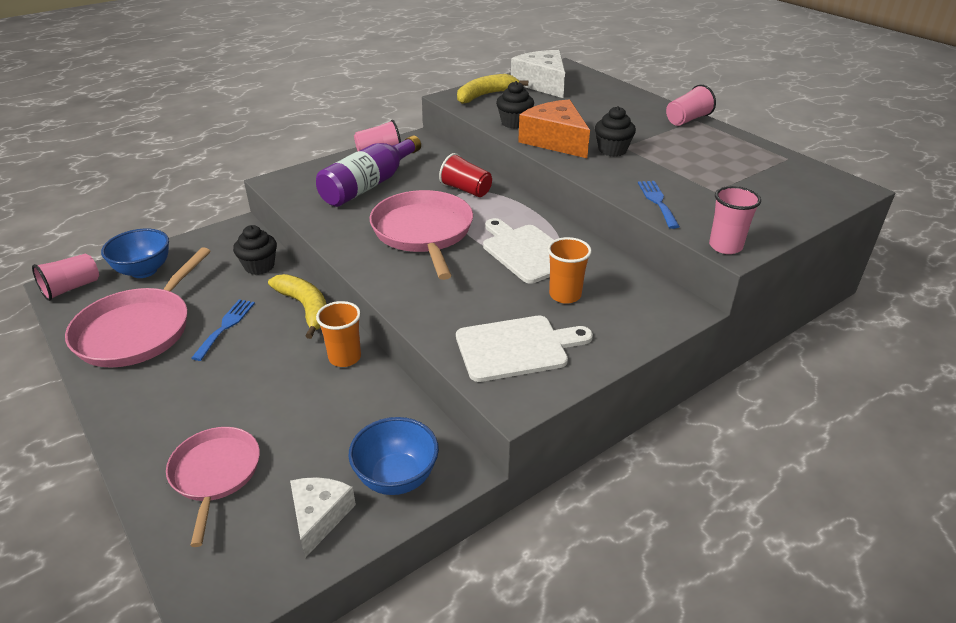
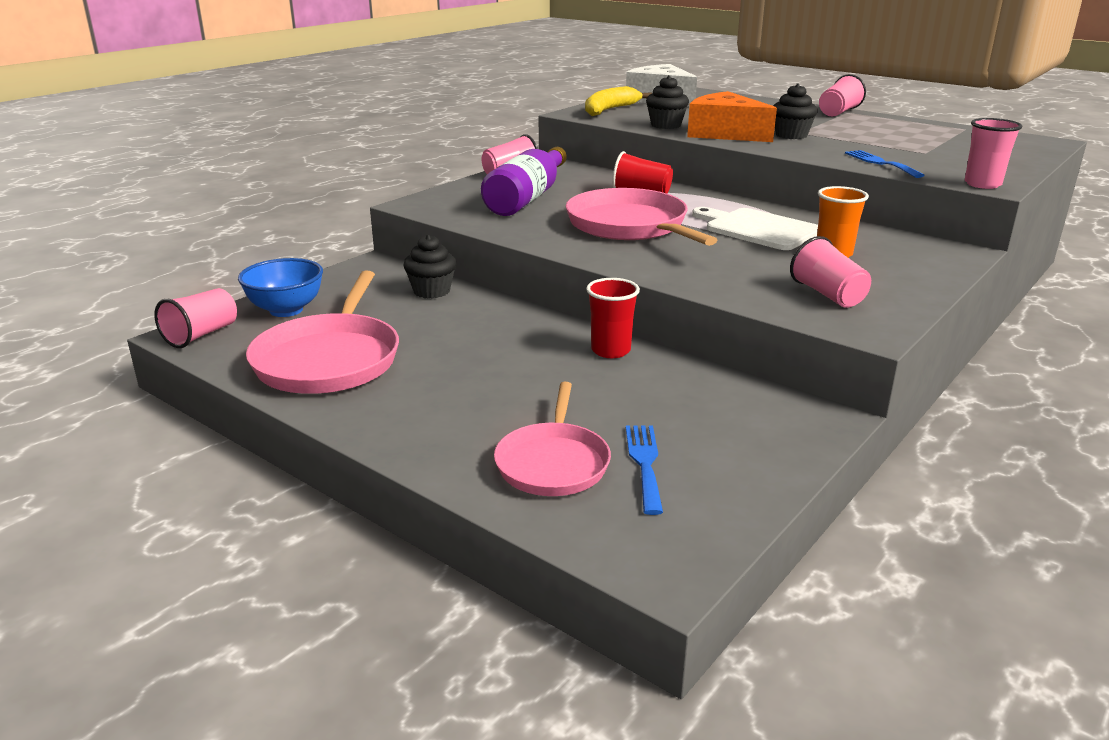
camera: 15 degrees left, 10 degrees down
pink pan [166,427,260,547] -> pink pan turned 150 degrees counterclockwise [494,382,611,496]
blue fork [191,299,255,361] -> blue fork moved to [626,426,663,515]
yellow banana [268,274,326,339] -> none
white cheese [290,477,356,558] -> none
orange cup [316,301,361,367] -> red cup [586,278,640,358]
blue bowl [348,417,439,495] -> none
white cutting board [456,316,593,382] -> pink cup [790,236,871,308]

